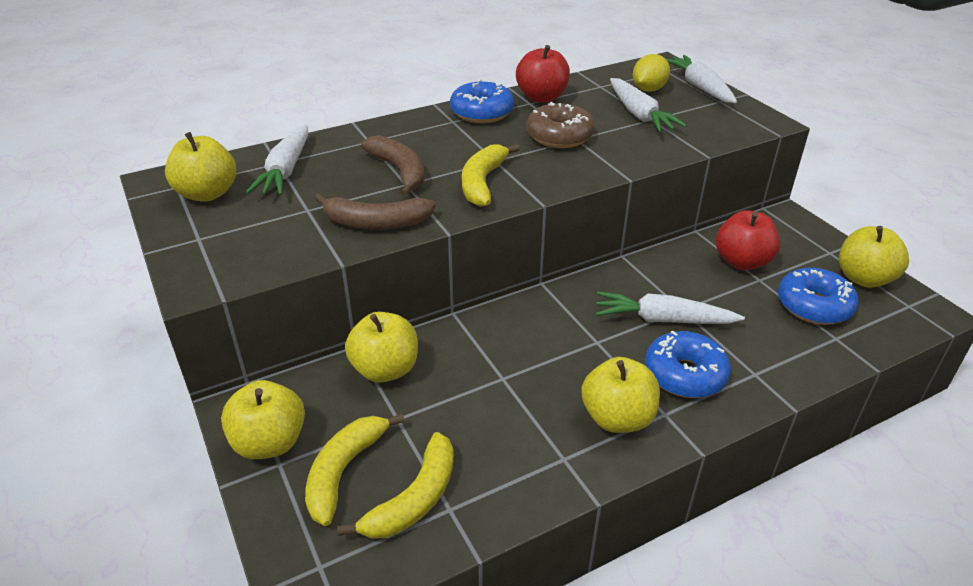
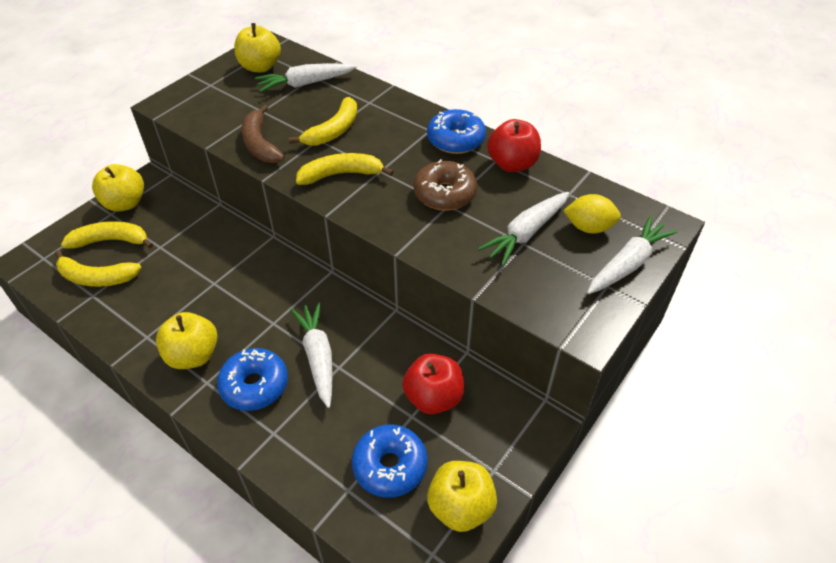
camera: 65 degrees right, 10 degrees up
yellow apple [345,312,418,383] -> none
brown banana [361,135,424,197] -> yellow banana [289,97,357,146]

